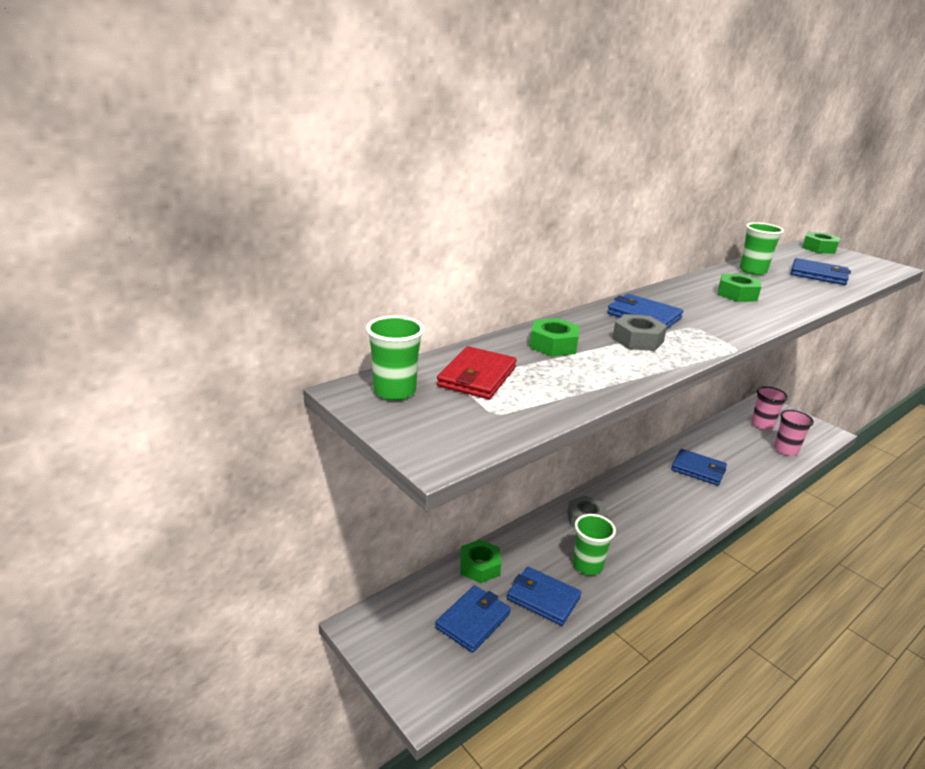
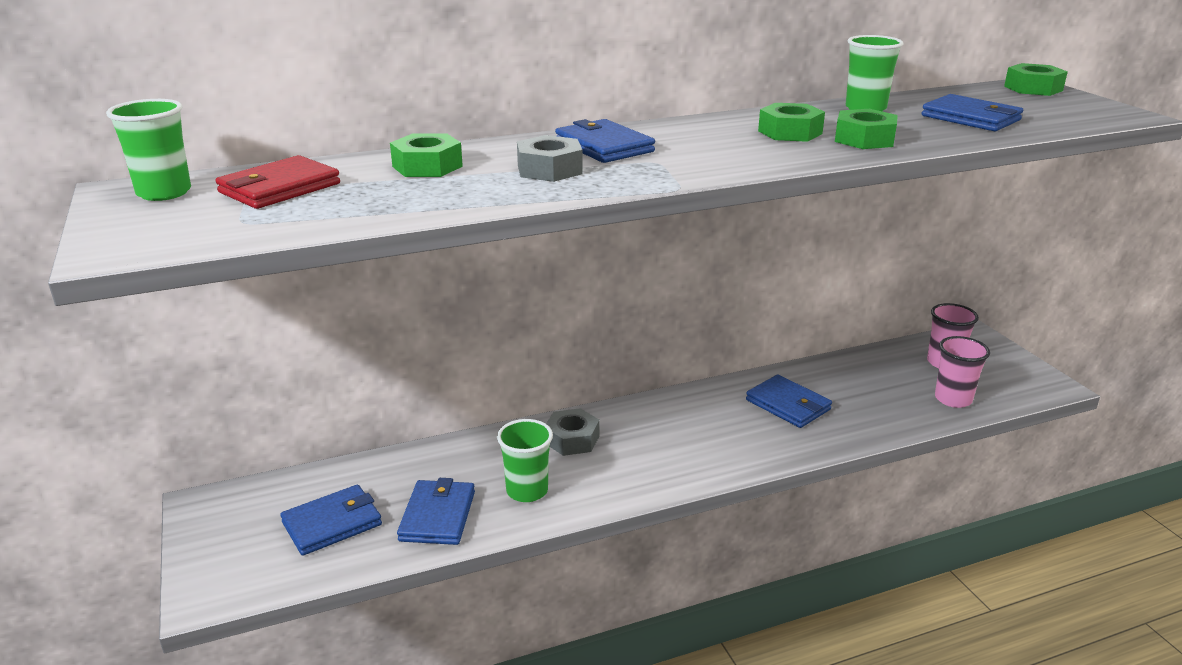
camera: 20 degrees right, 0 degrees up
green nut [460,539,501,583] -> green nut moved to [835,109,898,149]
blue wallet [507,567,581,626] -> blue wallet turned 45 degrees clockwise [397,478,475,545]

